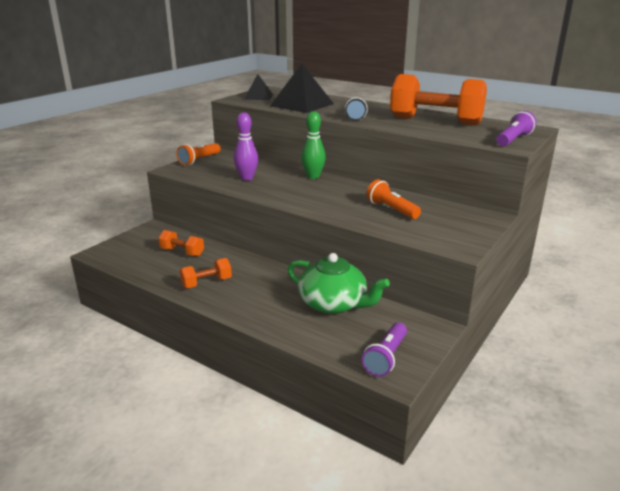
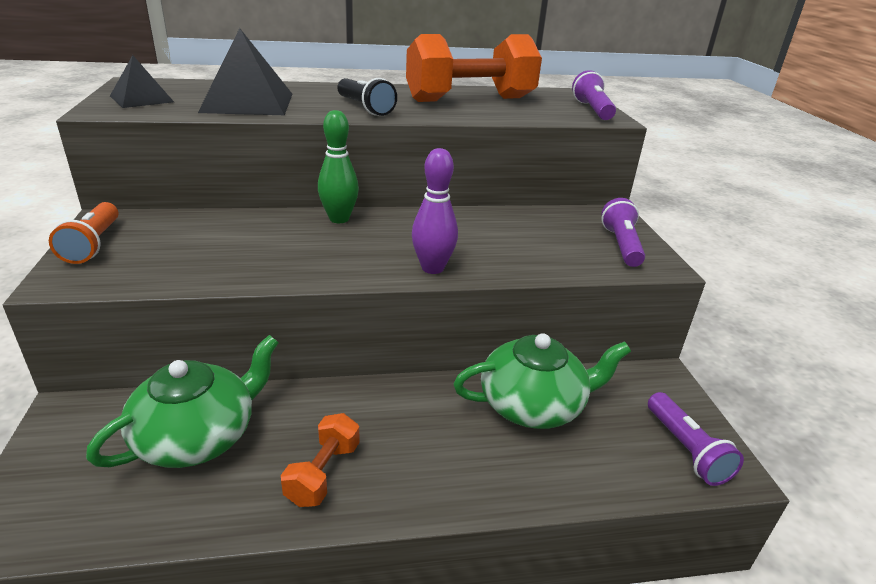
camera: 45 degrees left, 5 degrees up
orange dumbbell [158,230,204,257] -> green teapot [86,335,279,468]
purple bowling pin [234,112,258,180] -> purple bowling pin moved to [412,148,458,274]
orange flashlight [366,179,421,219] -> none
none -> purple flashlight [601,198,645,267]

